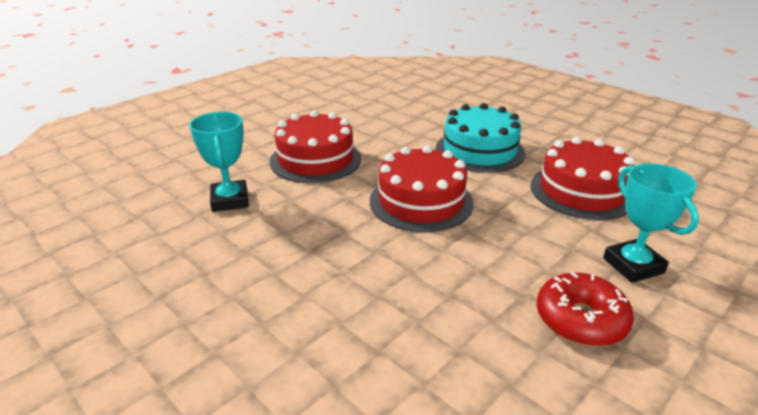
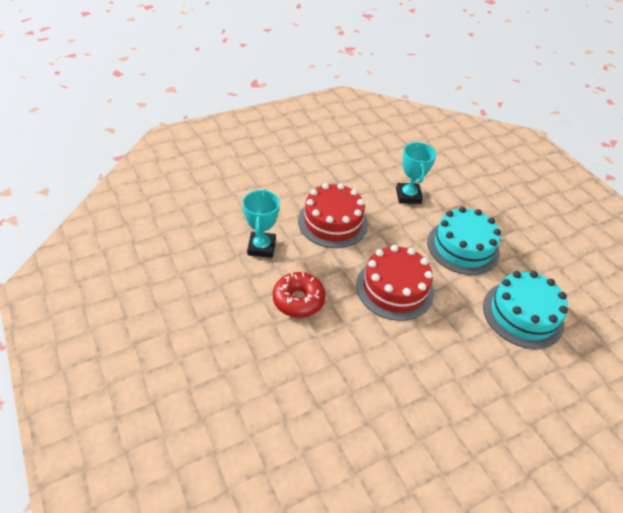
camera: 15 degrees right, 15 degrees up
red cake [530,137,635,220] -> turquoise cake [483,271,568,349]
red donut [537,272,634,346] -> red donut moved to [273,272,326,318]
turquoise trophy [603,163,699,283] -> turquoise trophy moved to [396,142,436,204]

